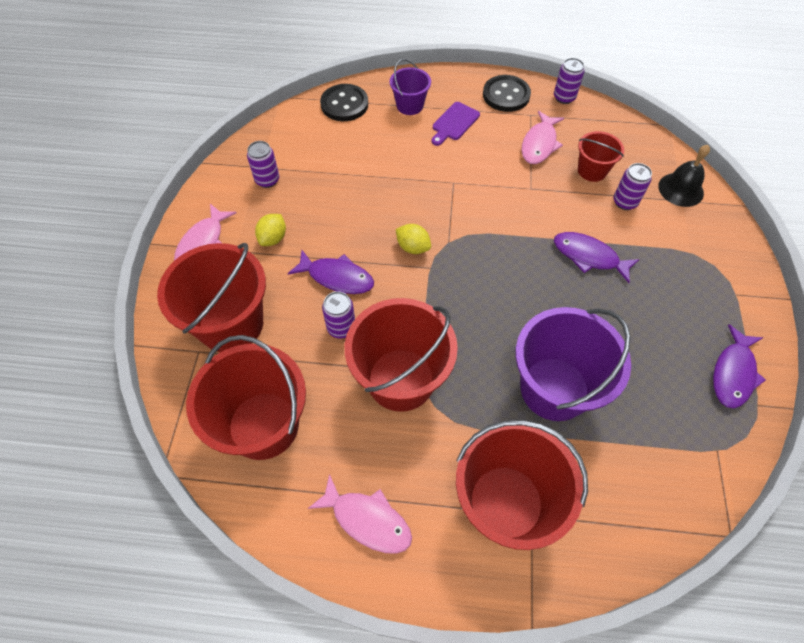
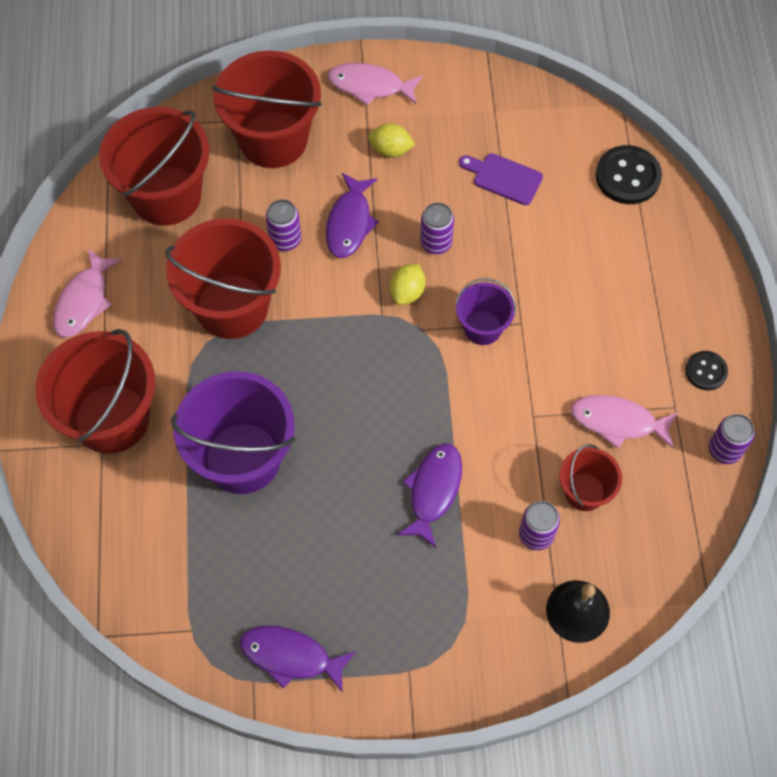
camera: 80 degrees right, 5 degrees up
purple can [247,141,279,188] -> purple can moved to [420,202,454,254]
purple bucket [390,59,431,115] -> purple bucket moved to [455,278,516,345]
purple cutting board [431,102,480,146] -> purple cutting board moved to [459,153,543,205]
black button [483,75,531,112] -> black button [685,351,728,390], size x0.60

